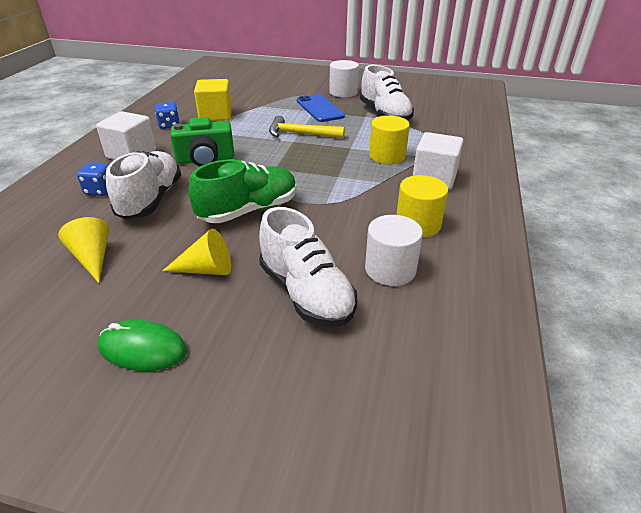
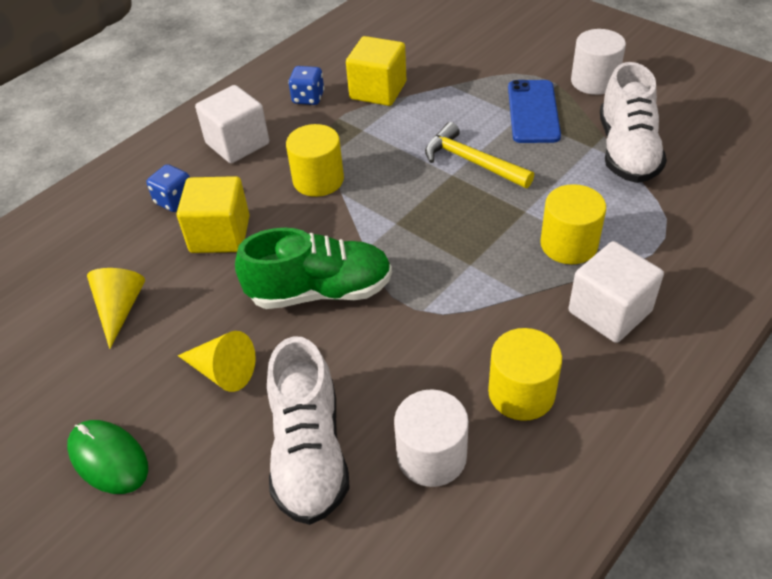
camera: 30 degrees right, 10 degrees up
white shoe [106,151,181,220] -> yellow cube [177,176,250,253]
green camera [170,117,234,167] -> yellow cylinder [286,124,344,197]

